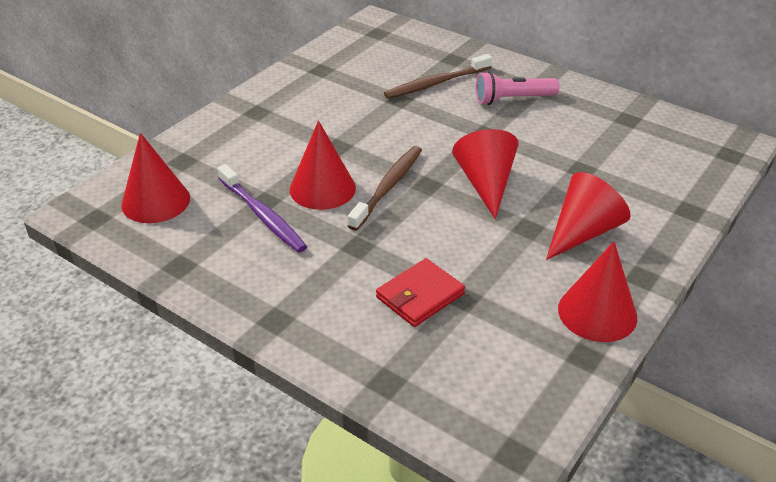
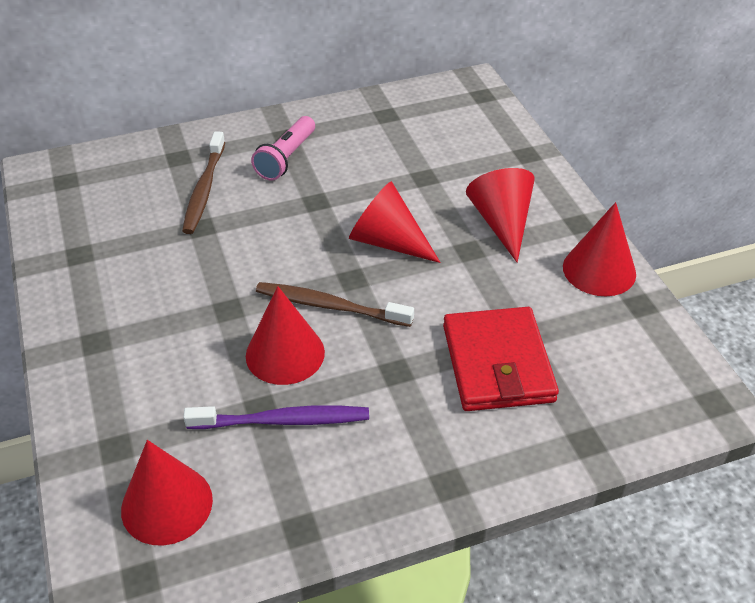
camera: 55 degrees left, 5 degrees up
brown toothbrush [348,146,422,231] -> brown toothbrush turned 45 degrees counterclockwise [256,282,414,327]
red wallet [376,258,465,327] -> red wallet [443,307,559,411], size x1.55

